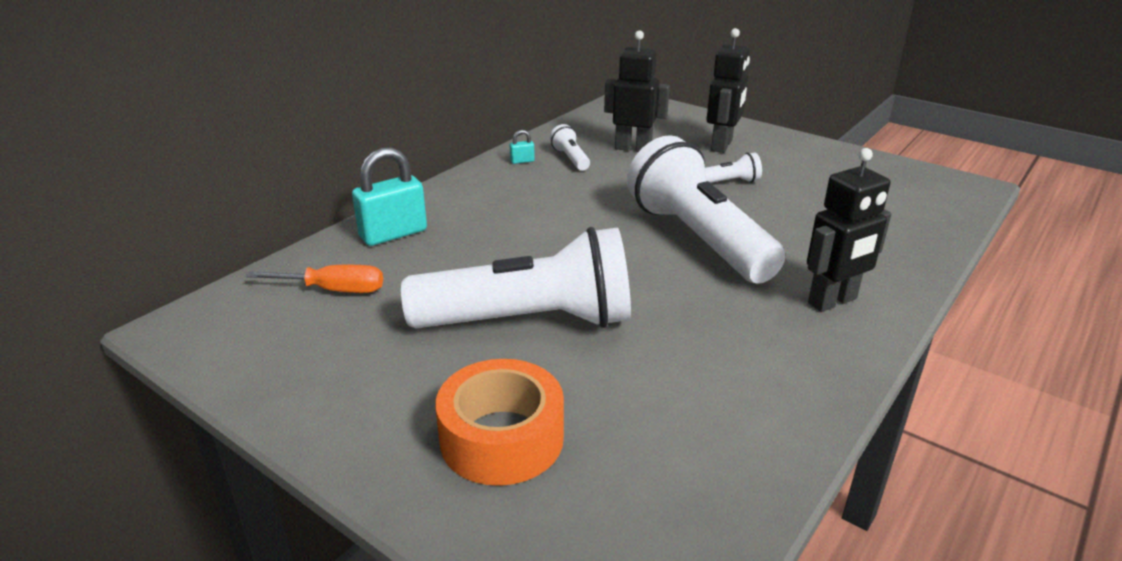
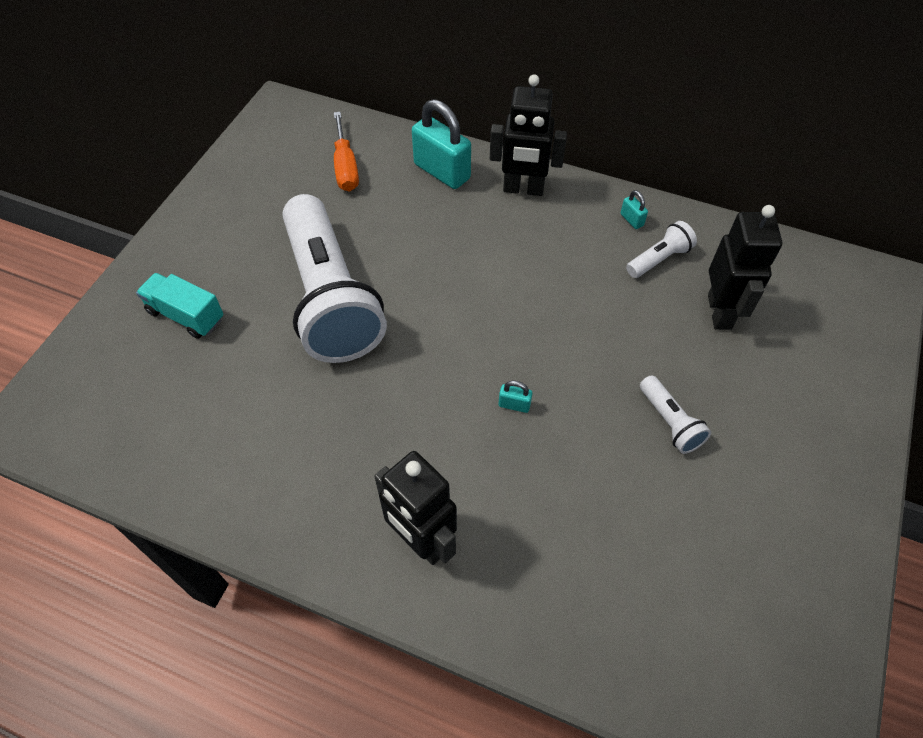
camera: 75 degrees right, 25 degrees up
orange tape [436,359,564,486] -> turquoise truck [136,273,224,339]
white flashlight [627,135,785,284] -> turquoise padlock [498,381,533,413]
black robot [706,28,750,153] -> black robot moved to [490,74,567,196]

